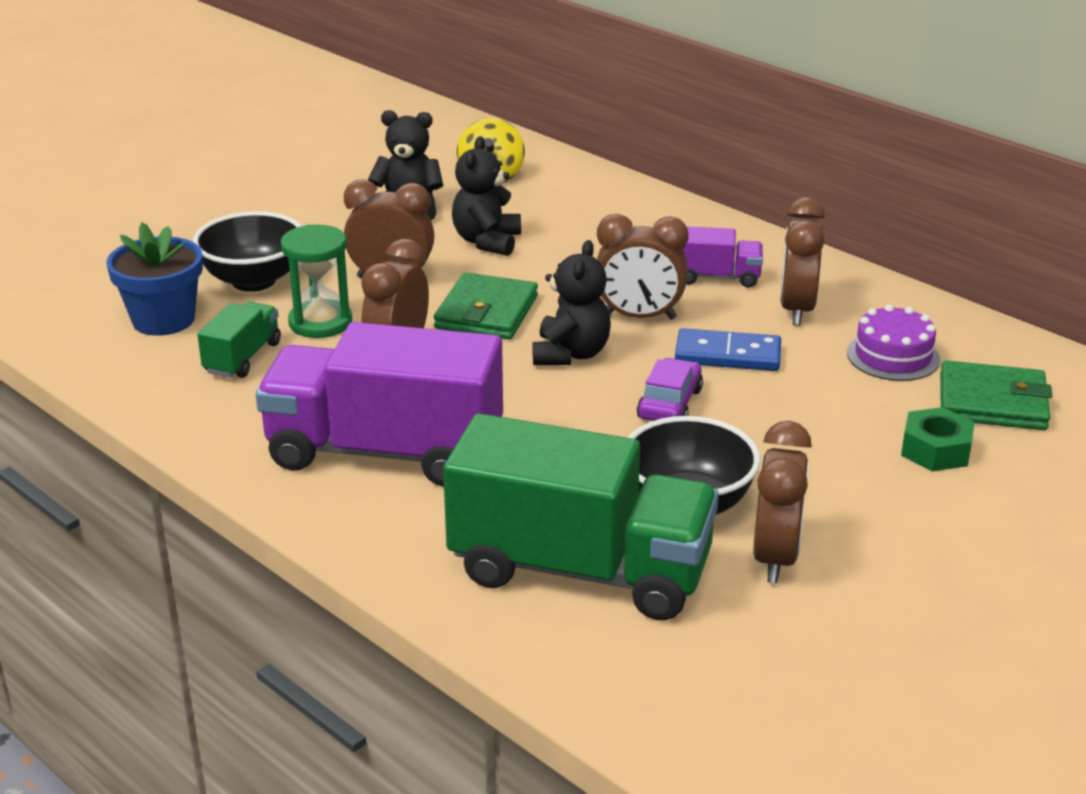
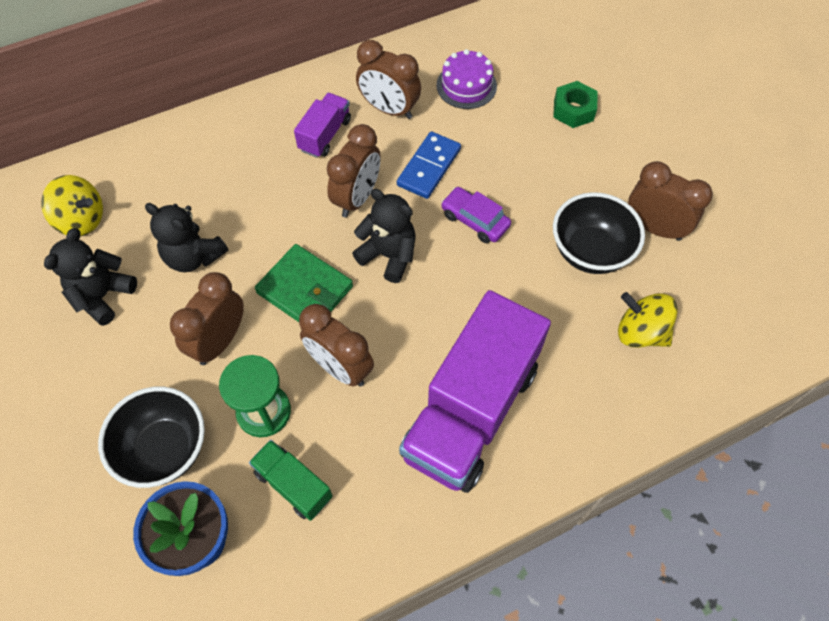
camera: 70 degrees left, 30 degrees up
green truck [443,413,719,620] -> yellow spinning top [618,292,678,347]
green wallet [940,360,1052,430] -> none

